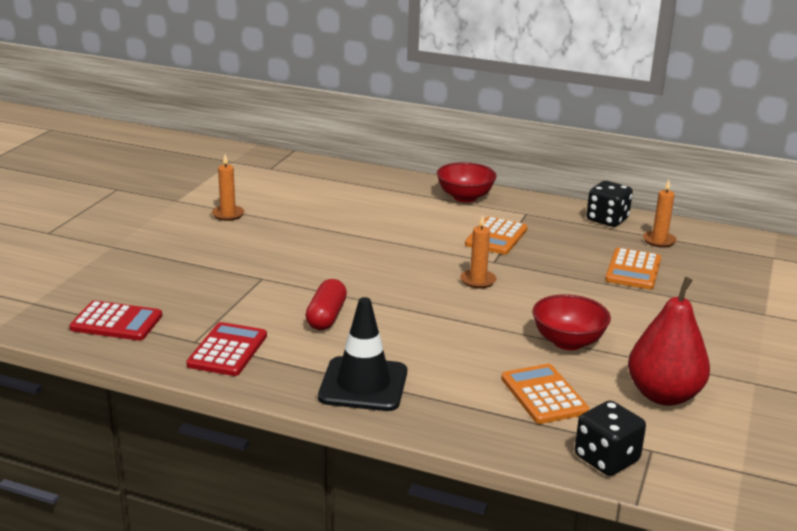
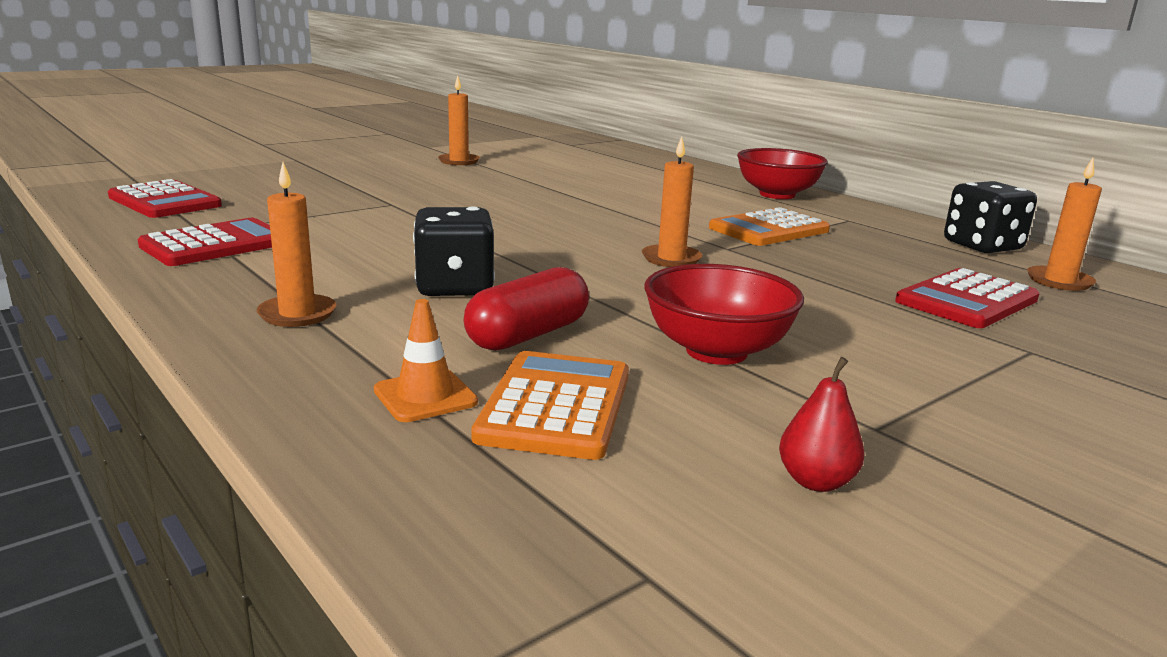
camera: 30 degrees right, 5 degrees down
red capsule [305,279,347,330] -> red capsule moved to [464,267,589,351]
black traffic cone [318,297,407,411] -> orange candle [256,162,337,327]
black dice [575,401,646,476] -> black dice moved to [413,206,495,296]
orange calculator [605,248,661,289] -> red calculator [895,268,1040,328]
red pear [628,277,710,406] -> red pear [779,357,865,492], size x0.41
none -> orange traffic cone [374,299,478,422]

